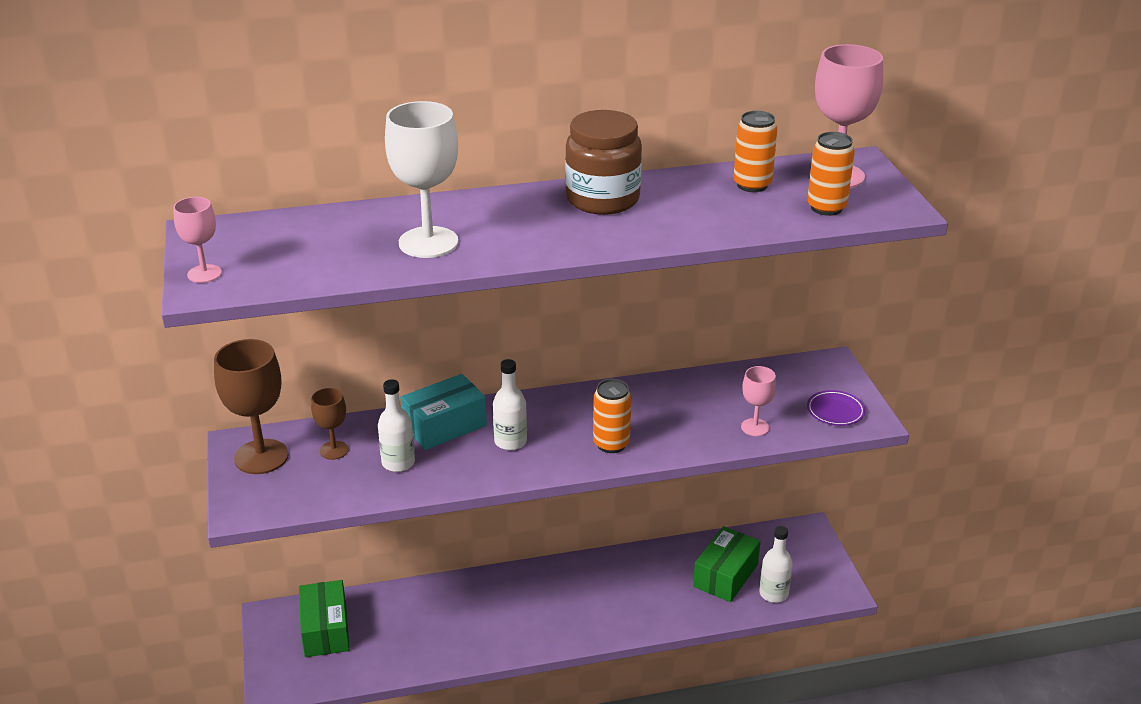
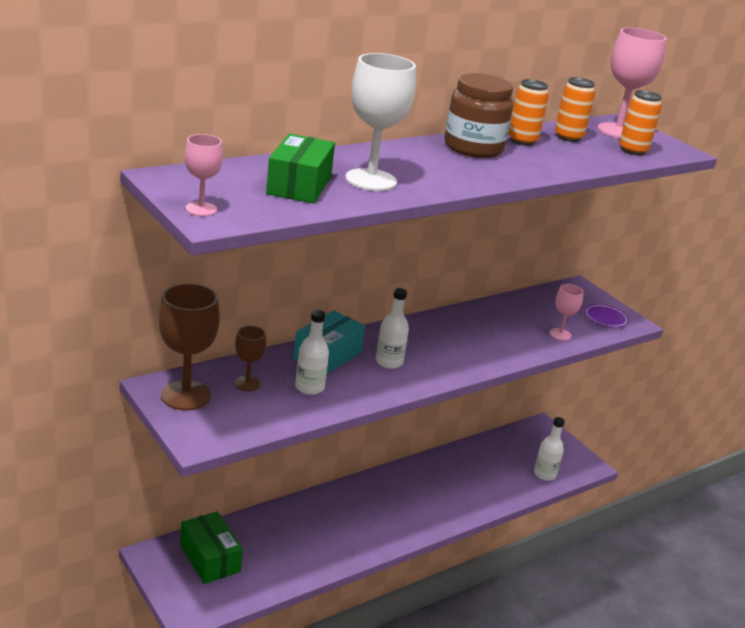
camera: 25 degrees left, 5 degrees down
orange can [593,379,631,453] -> orange can moved to [508,79,549,146]
green box [693,526,760,602] -> green box moved to [266,134,335,204]

